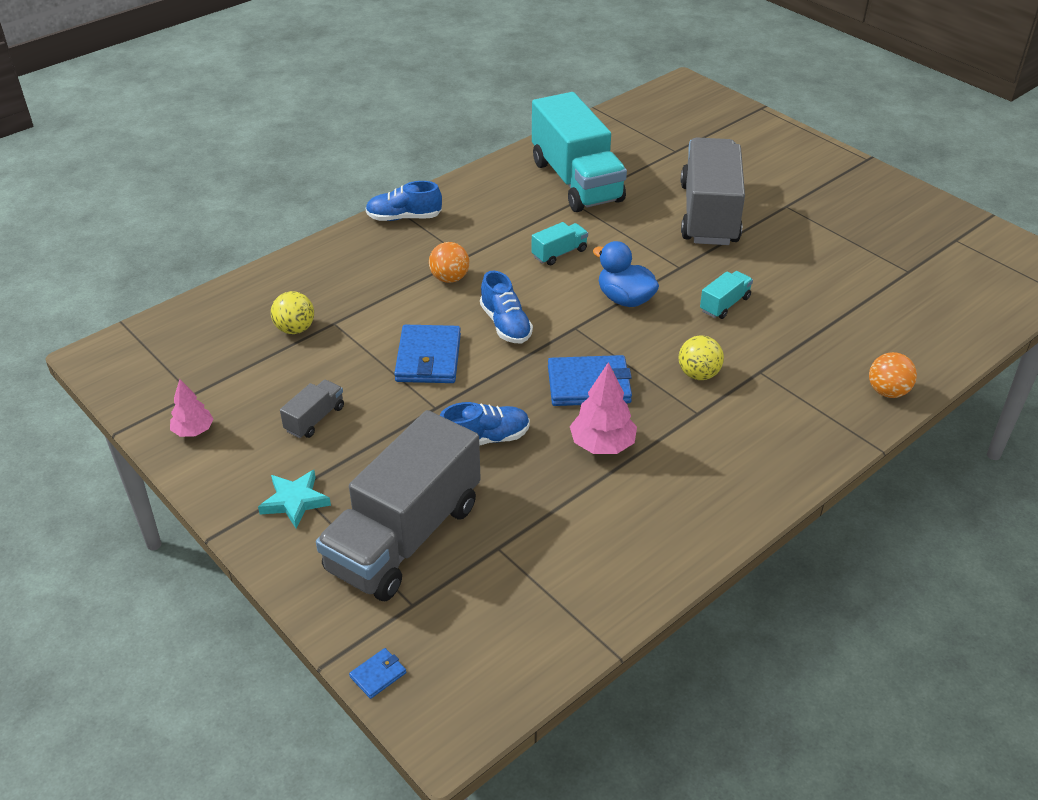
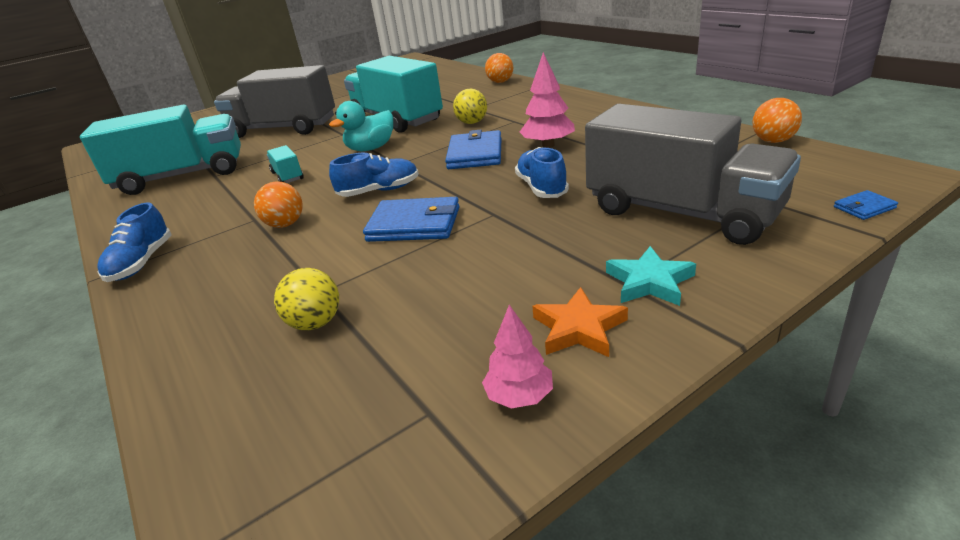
camera: 80 degrees left, 10 degrees down
grey truck [280,380,344,438] -> none
blue wallet [349,648,406,699] -> blue wallet turned 75 degrees counterclockwise [834,190,898,220]
blue duck [593,241,659,307] -> turquoise duck [329,101,393,151]
turquoise truck [700,271,753,319] -> turquoise truck [344,56,443,133], size x2.43
none -> orange star [532,287,628,357]
none -> orange ball [752,98,802,143]

